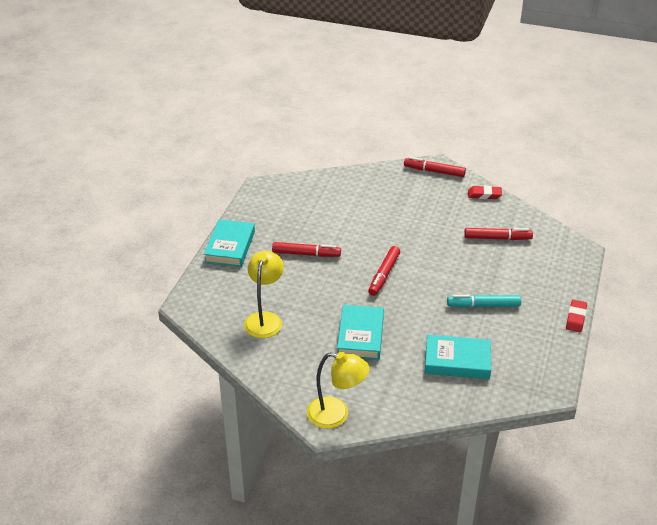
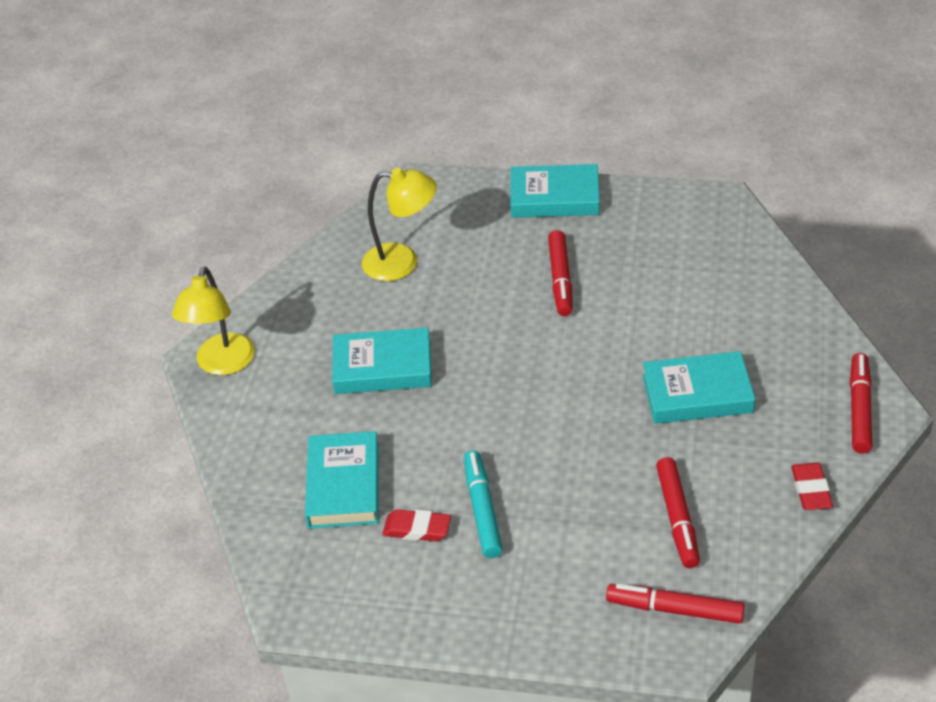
camera: 85 degrees right, 5 degrees up
red marker [368,246,400,296] -> red marker moved to [606,584,745,624]
red eraser [566,300,587,332] -> red eraser moved to [382,509,451,542]
none -> turquoise book [643,351,755,424]

